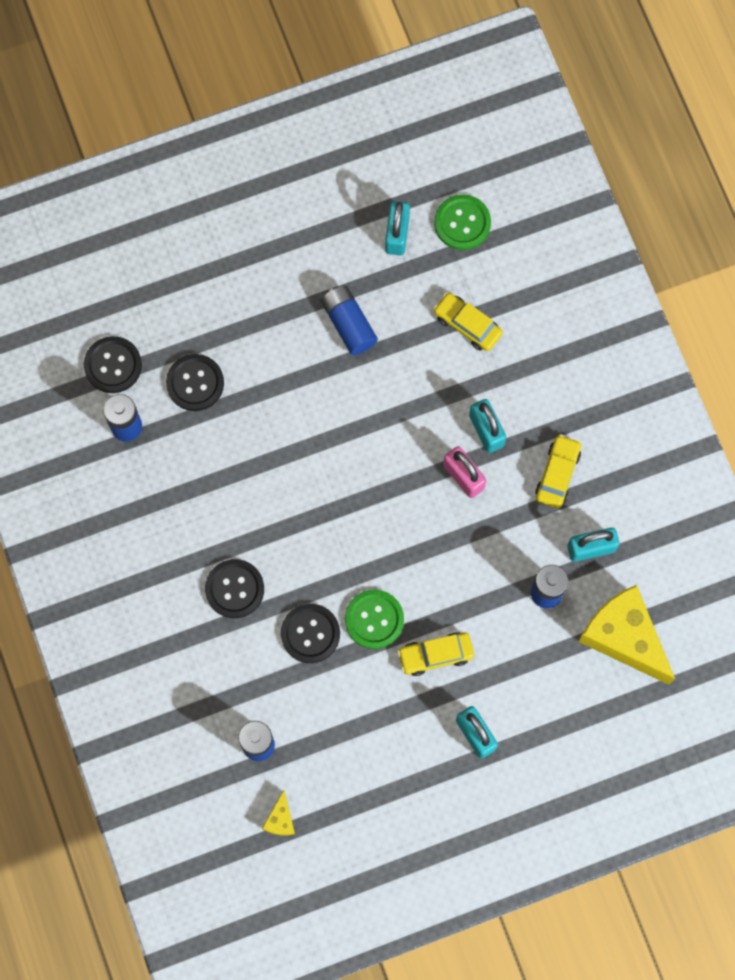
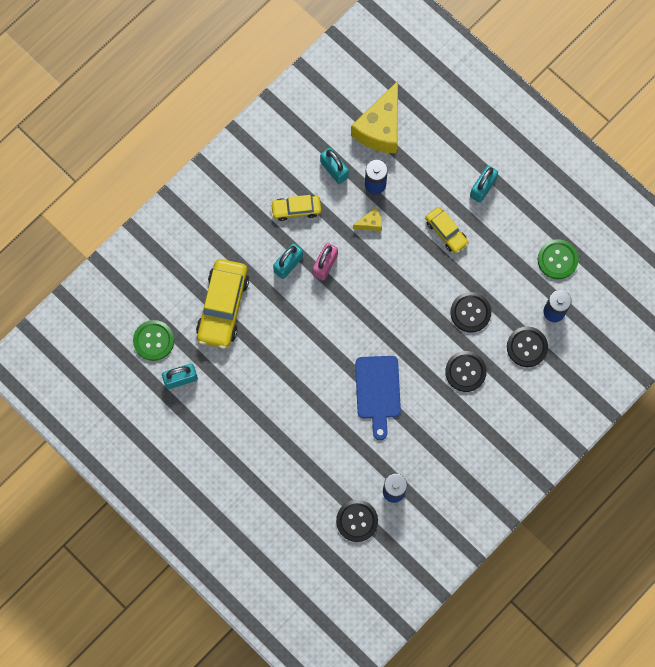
camera: 115 degrees left, 0 degrees up
black button [166,354,224,411] -> black button moved to [507,326,548,367]
yellow cheese [262,791,295,836] -> yellow cheese moved to [353,208,382,231]
blue battery [321,285,378,355] -> none
green button [345,589,404,649] -> green button moved to [538,239,579,279]
yellow car [433,293,503,351] -> yellow car [196,259,249,349], size x1.77
none -> blue cutting board [355,356,401,440]

